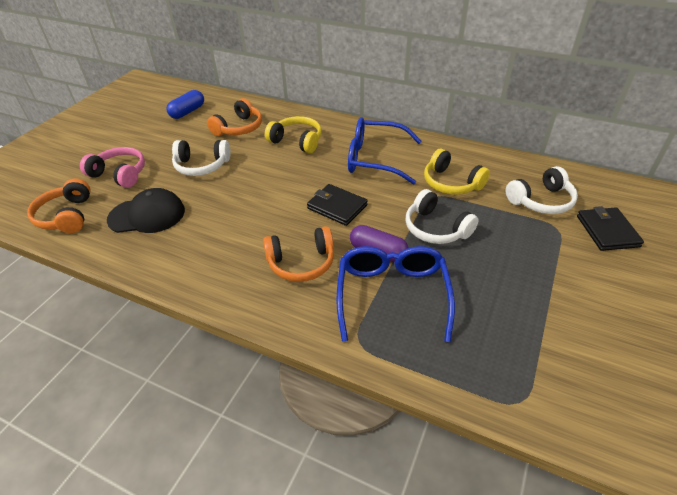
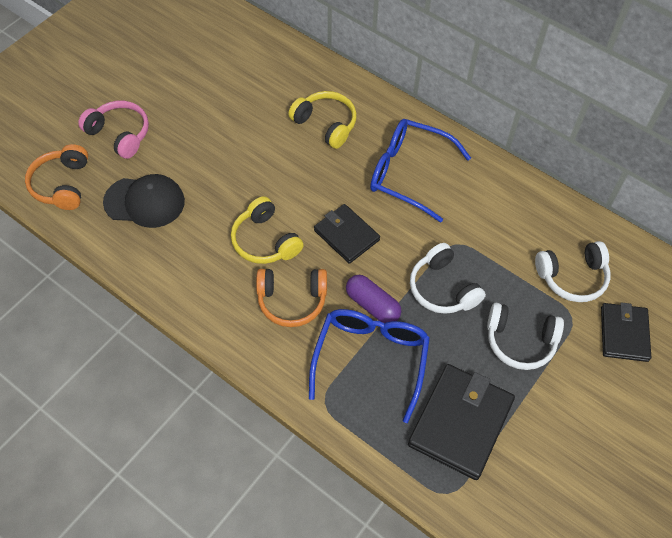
camera: 10 degrees right, 15 degrees up
blue capsule [166,90,204,119] -> none
white headphones [172,140,231,176] -> white headphones moved to [487,303,564,370]
orange headphones [207,98,262,136] -> none
yellow headphones [424,149,490,195] -> yellow headphones moved to [231,197,304,264]
none -> black wallet [408,364,515,480]

